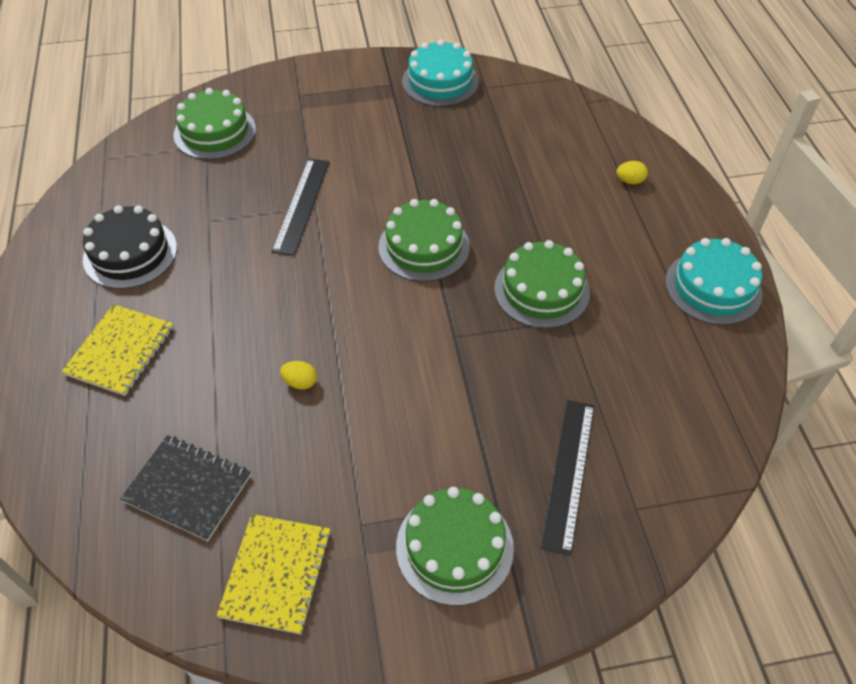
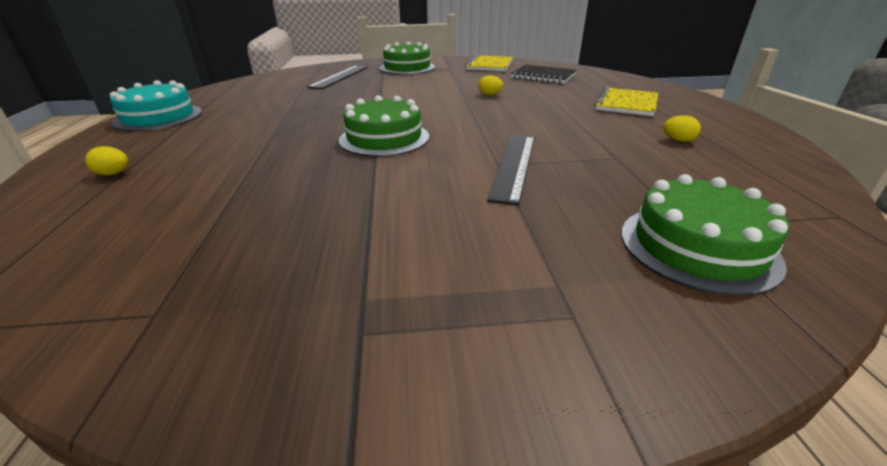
camera: 175 degrees left, 20 degrees down
black cake [83,205,177,289] -> yellow egg [663,115,701,142]
turquoise cake [402,40,479,106] -> none
green cake [494,240,590,329] -> none

